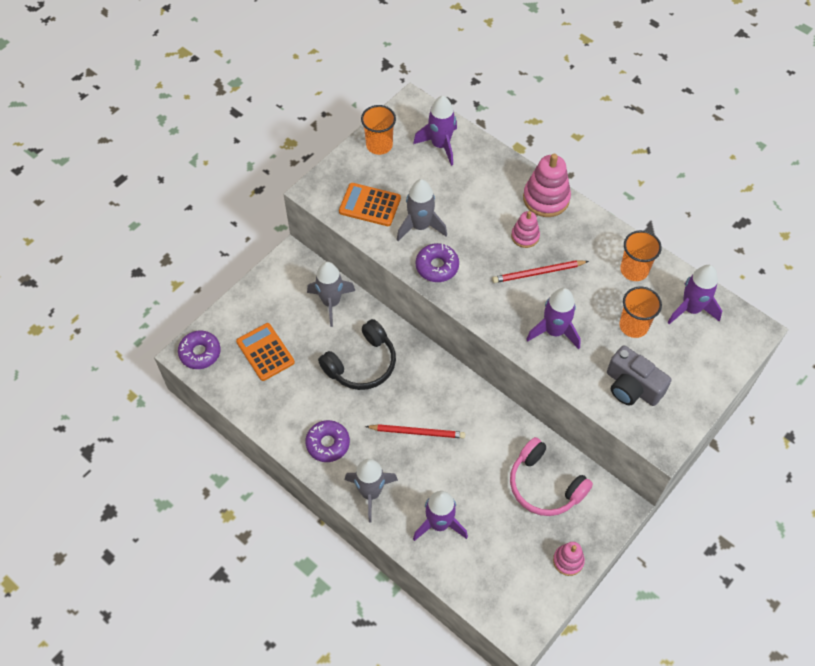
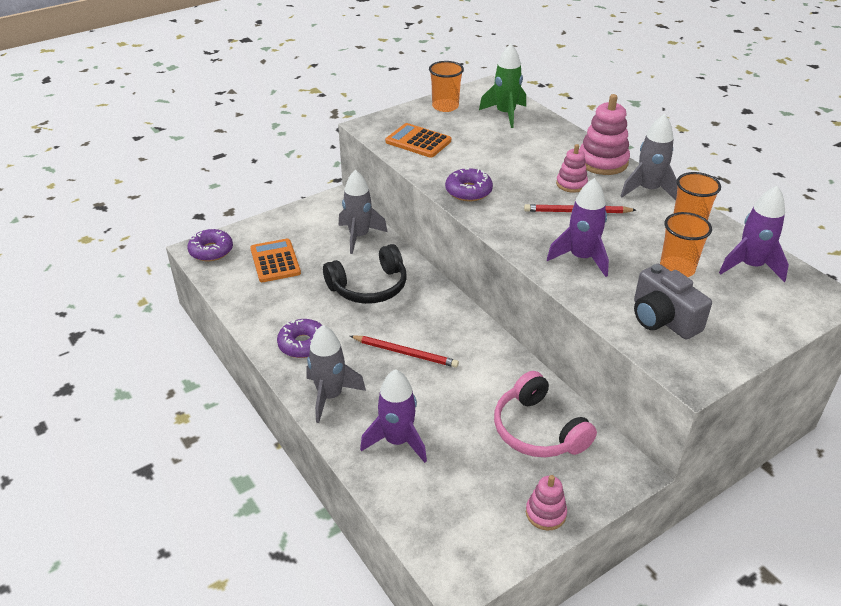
camera: 15 degrees right, 20 degrees down
grey rocket [397,179,447,241] -> grey rocket moved to [621,114,678,201]
purple rocket [413,96,457,166] -> green rocket [479,44,526,128]

